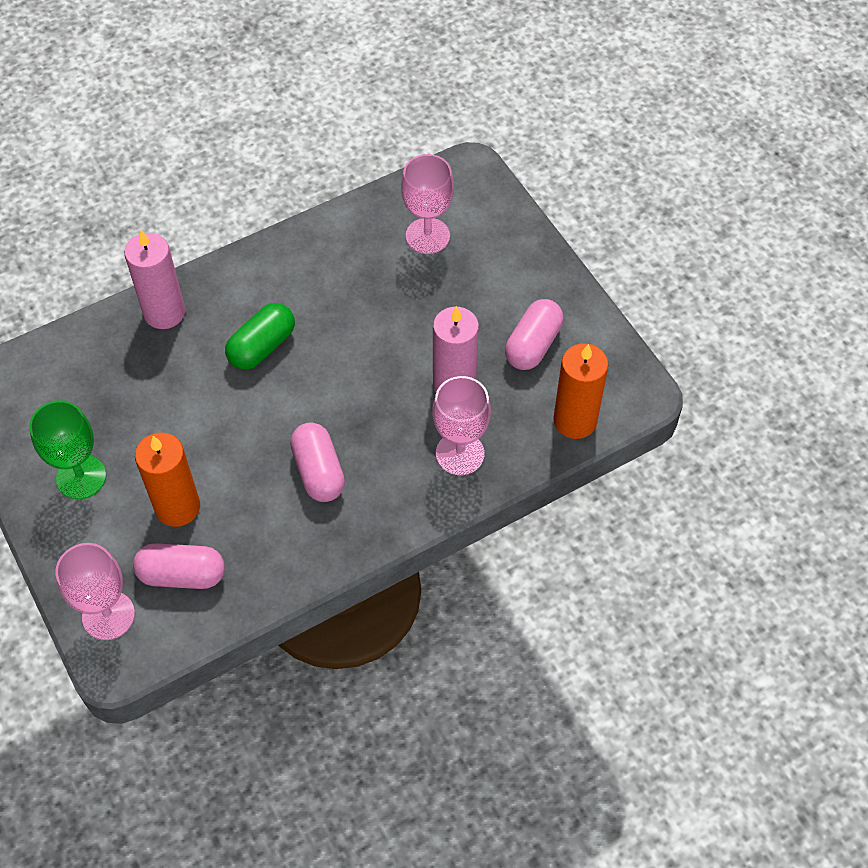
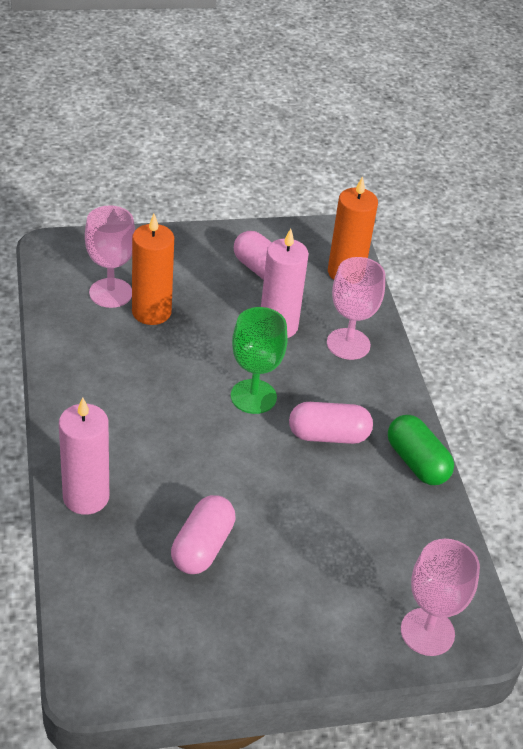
camera: 75 degrees left, 15 degrees down
green goblet [29,400,106,499] -> green goblet moved to [231,307,288,414]
pink capsule [133,543,225,589] -> pink capsule moved to [171,495,236,574]
orange candle [135,432,200,527] -> orange candle moved to [132,214,174,325]
green capsule [225,303,295,370] -> green capsule moved to [388,415,454,485]

